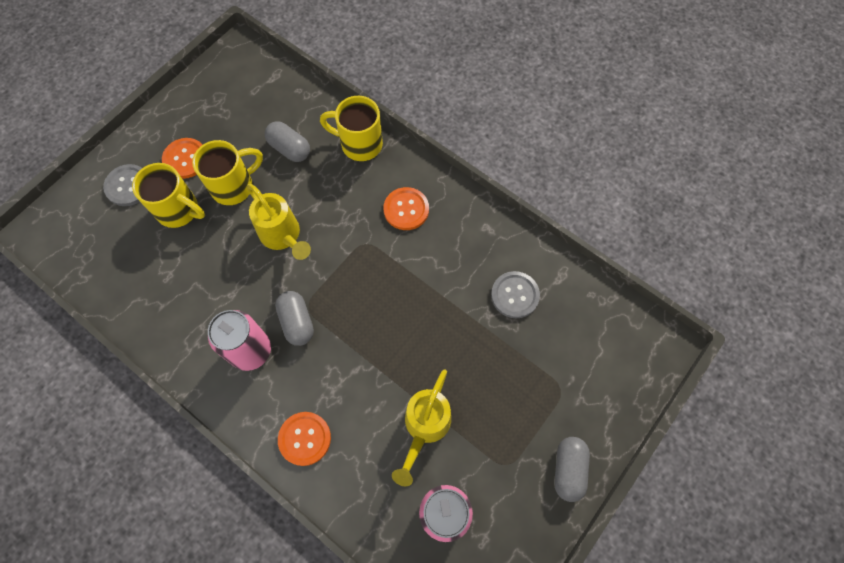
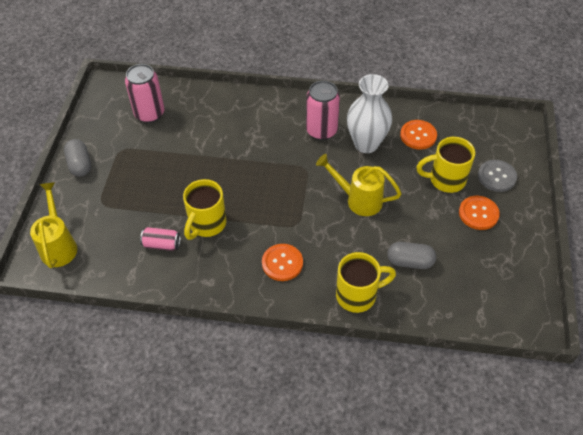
camera: 150 degrees right, 15 degrees down
yellow mug [192,140,263,205] -> yellow mug moved to [183,179,227,240]
grey capsule [275,291,314,346] -> none
orange button [278,412,331,466] -> orange button moved to [400,120,437,150]
yellow watering can [392,369,451,486] -> yellow watering can moved to [30,182,77,268]
grey button [491,271,540,318] -> pink can [140,227,181,251]
none -> white vase [347,74,392,153]

